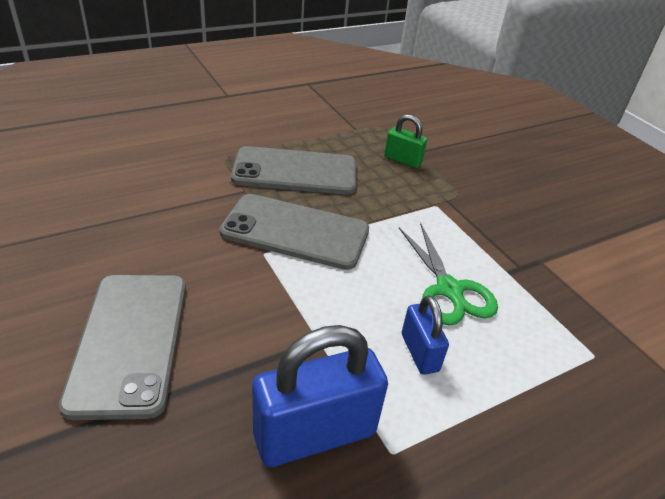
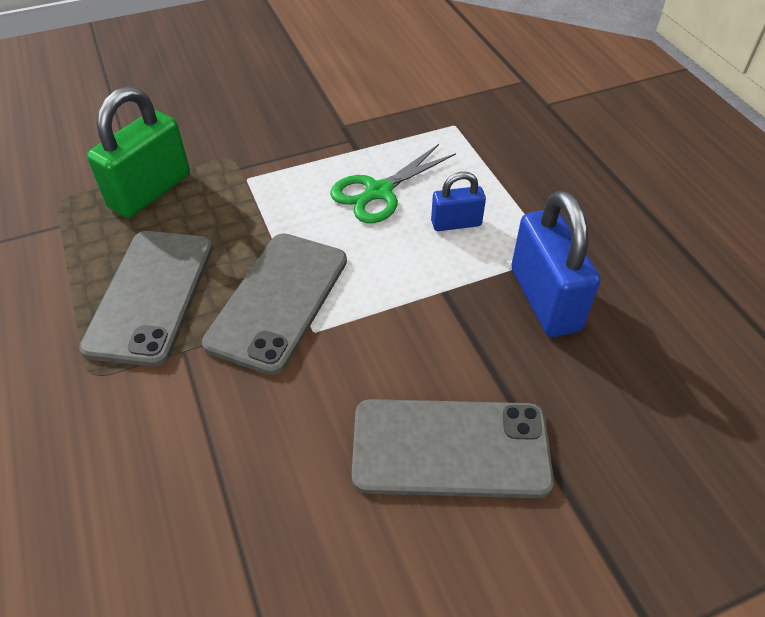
camera: 80 degrees left, 10 degrees up
green padlock [384,114,427,168] -> green padlock [87,86,190,218], size x1.84
green scissors [399,223,498,325] -> green scissors turned 150 degrees clockwise [330,144,456,223]

